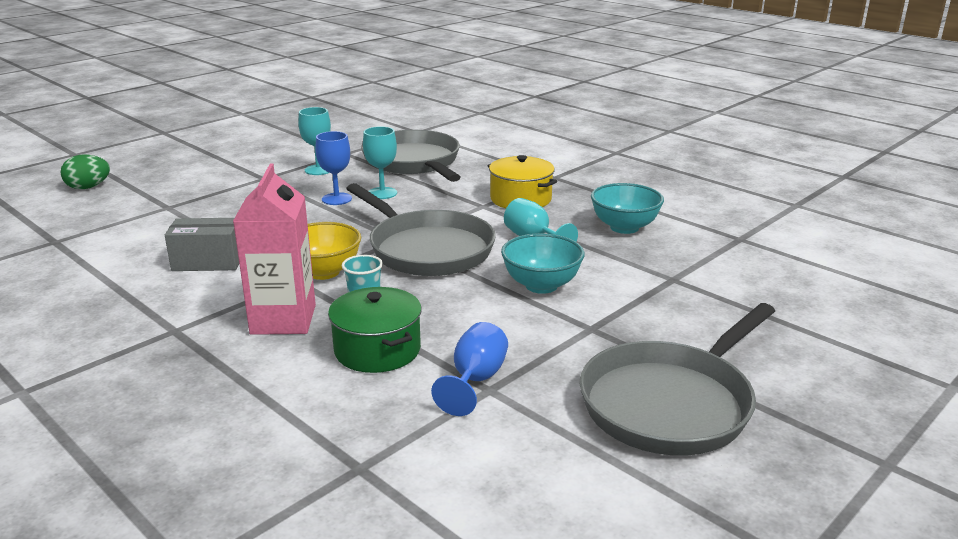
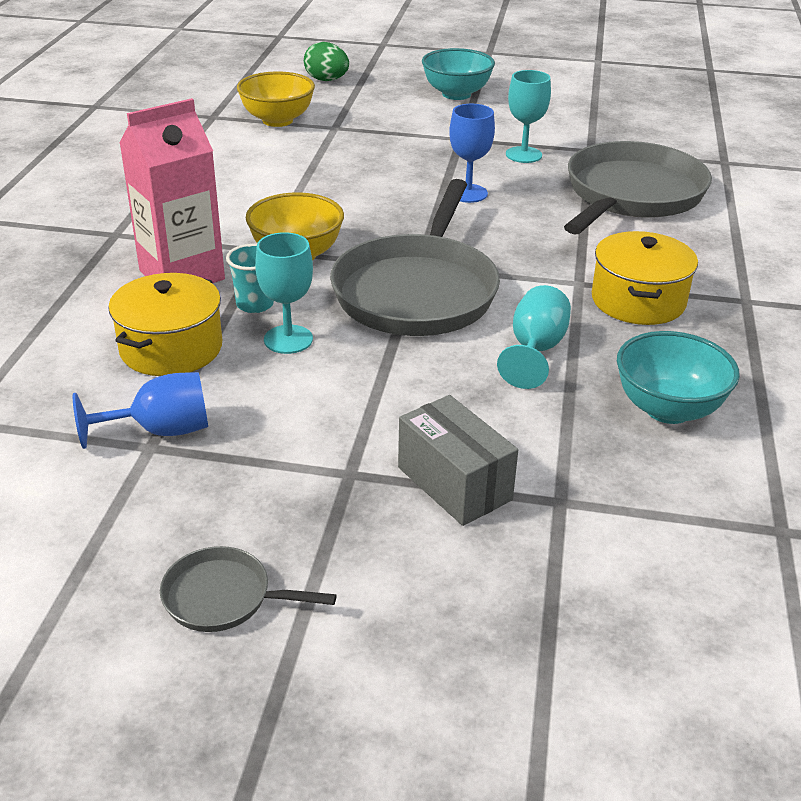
camera: 55 degrees right, 10 degrees up
grey box [165,218,239,271] -> grey box moved to [398,395,518,526]
green pot [328,287,422,373] -> yellow pot [108,273,222,376]
turquoise goblet [363,126,397,199] -> turquoise goblet moved to [255,232,313,354]
turquoise bowl [501,233,585,294] -> turquoise bowl moved to [422,48,495,100]
grey pan [579,303,775,455] -> grey pan [160,546,336,632], size x0.44
none -> yellow bowl [237,71,315,127]

